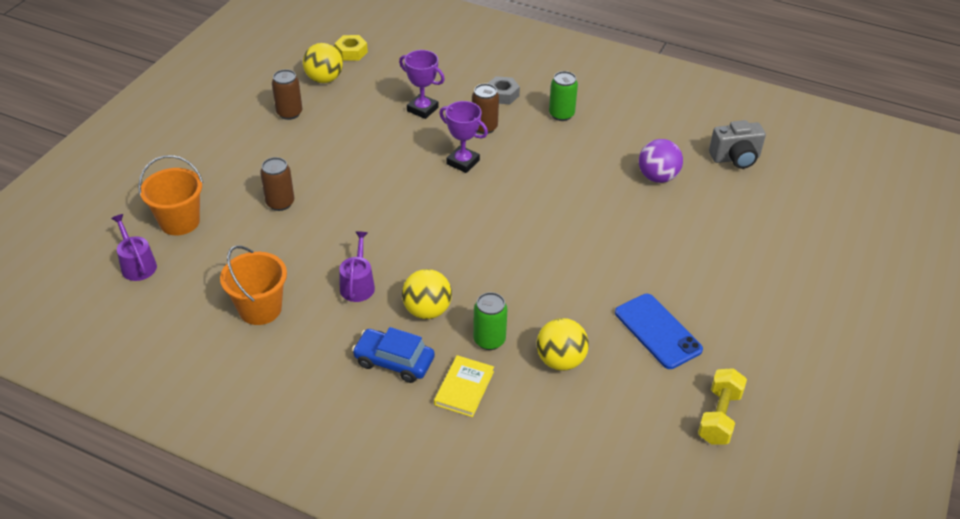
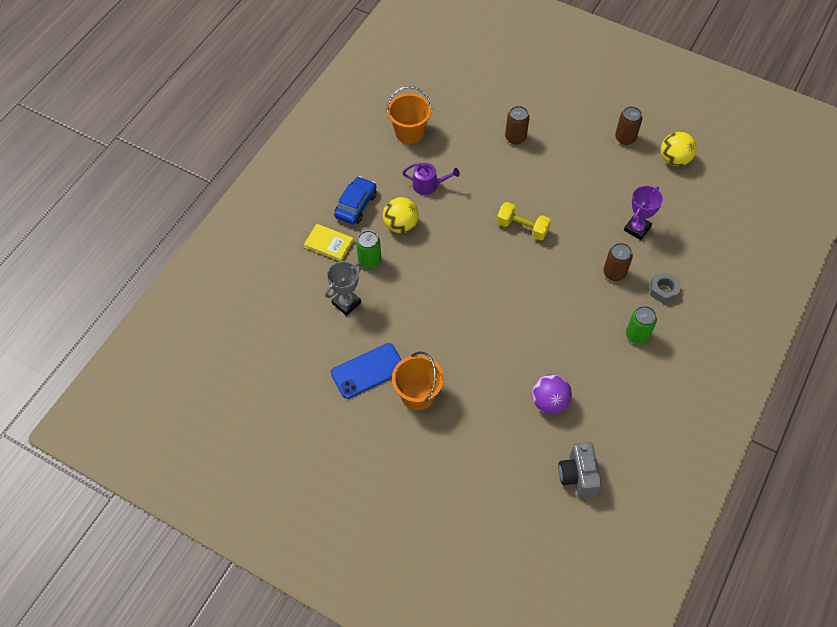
camera: 95 degrees right, 15 degrees up
purple watering can [111,214,157,281] -> none
orange bucket [138,155,203,235] -> orange bucket moved to [392,351,444,411]
yellow nut [335,35,368,61] -> none
purple trophy [439,101,488,173] -> none
yellow ball [536,318,589,371] -> grey trophy [325,261,362,316]
yellow dumbbell [698,368,747,445] -> yellow dumbbell moved to [497,202,551,240]

